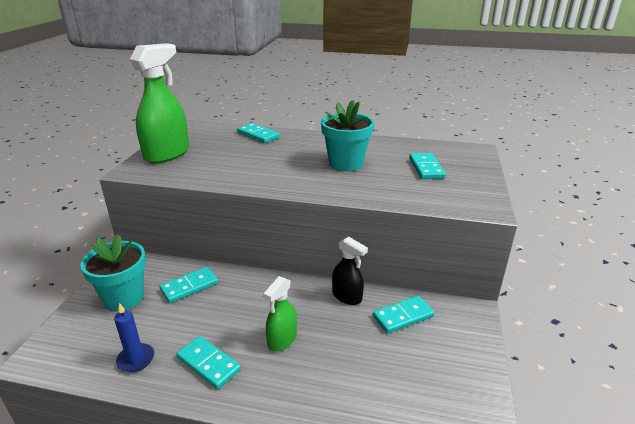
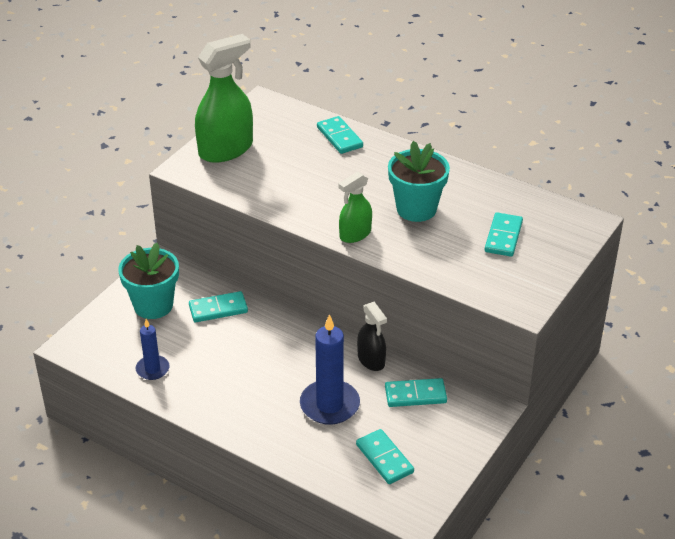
camera: 20 degrees right, 10 degrees up
turquoise domino [176,336,241,389] -> turquoise domino moved to [356,429,414,484]
green spray bottle [263,276,297,351] -> green spray bottle moved to [338,172,372,243]
none -> blue candle [300,314,360,425]

